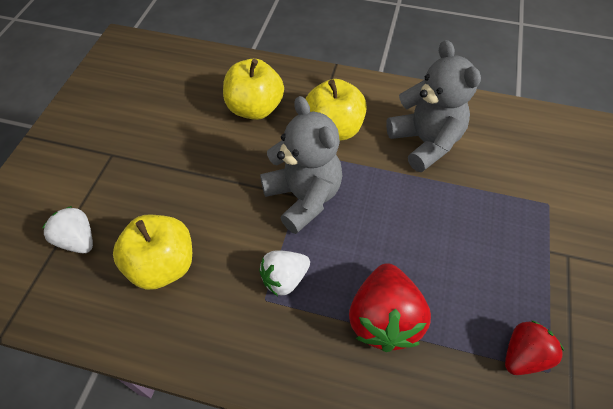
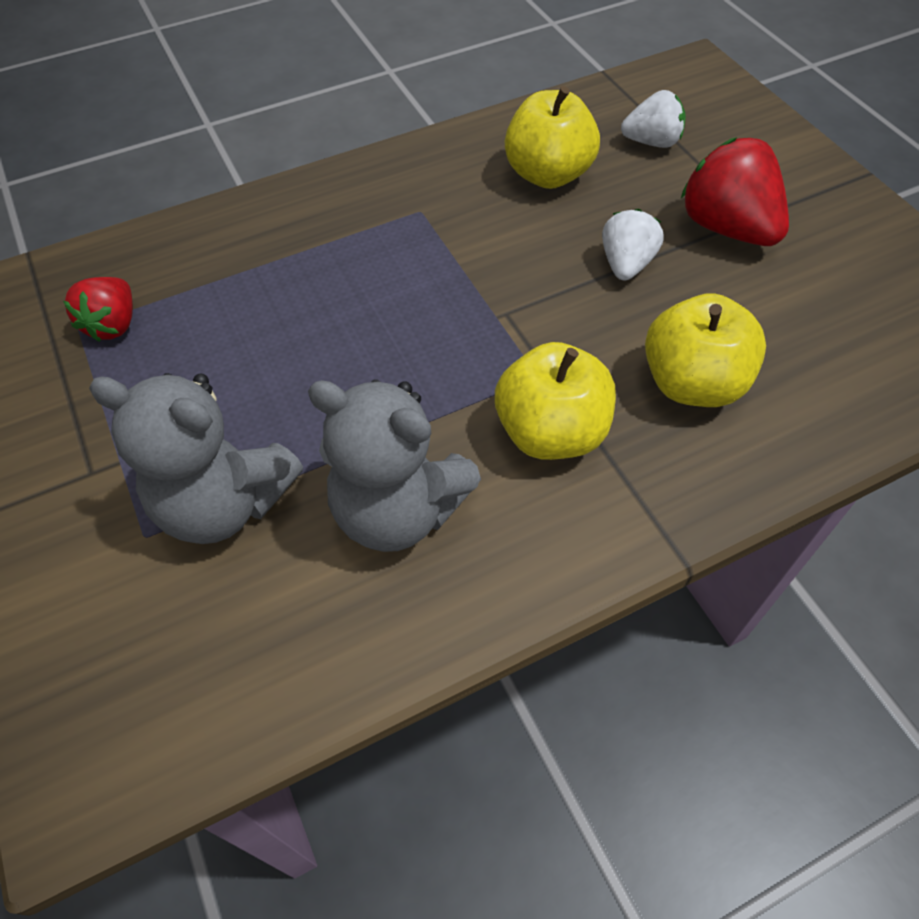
camera: 140 degrees right, 0 degrees up
white strawberry [259,250,310,296] -> white strawberry moved to [602,209,664,280]
grey teddy bear [260,96,342,234] -> grey teddy bear moved to [89,373,303,544]
red strawberry [349,263,431,352] -> red strawberry moved to [681,137,789,246]

